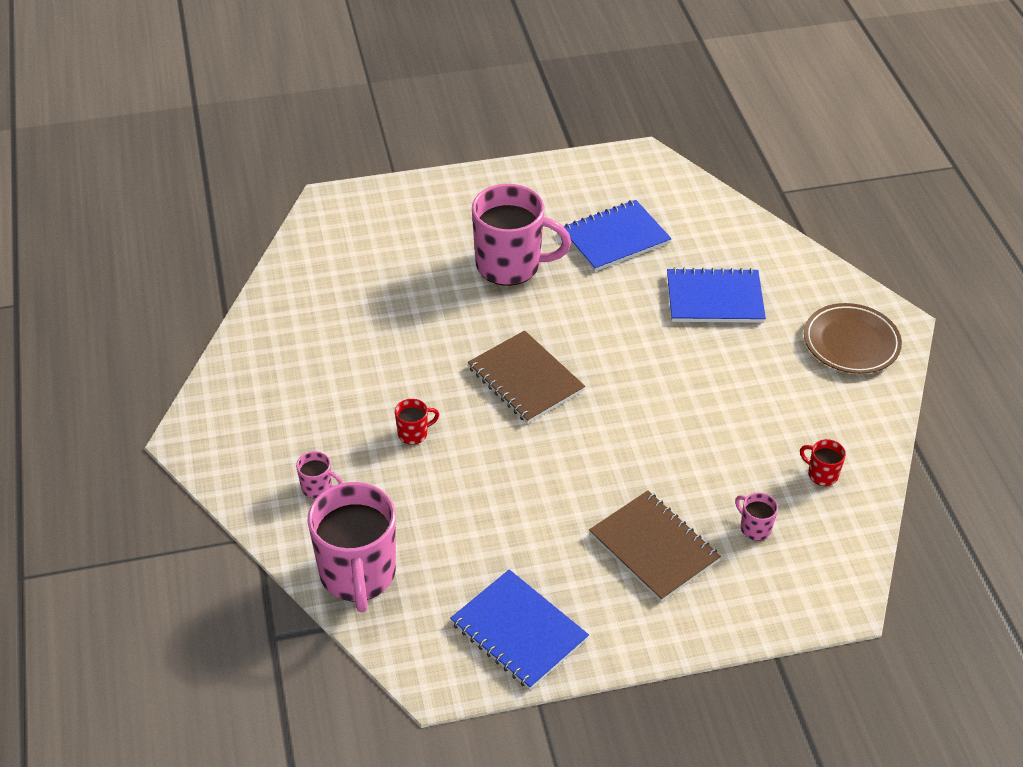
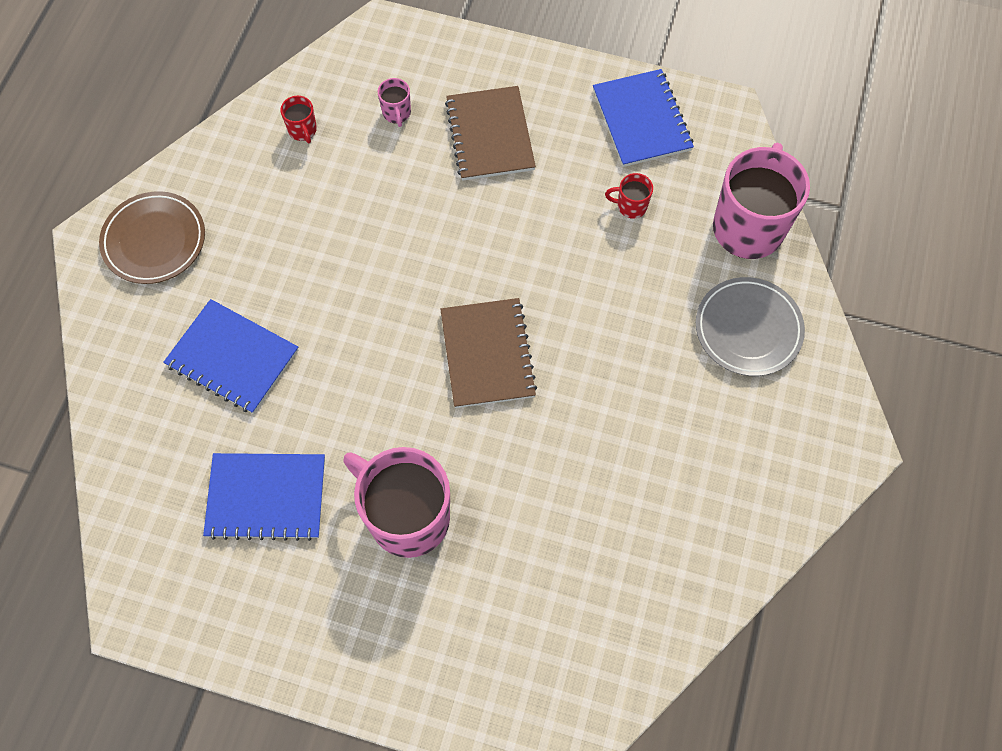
camera: 150 degrees left, 20 degrees up
pink mug [296,451,343,499] -> grey plate [696,277,805,376]
red mug [395,399,439,445] -> red mug moved to [605,173,653,219]

